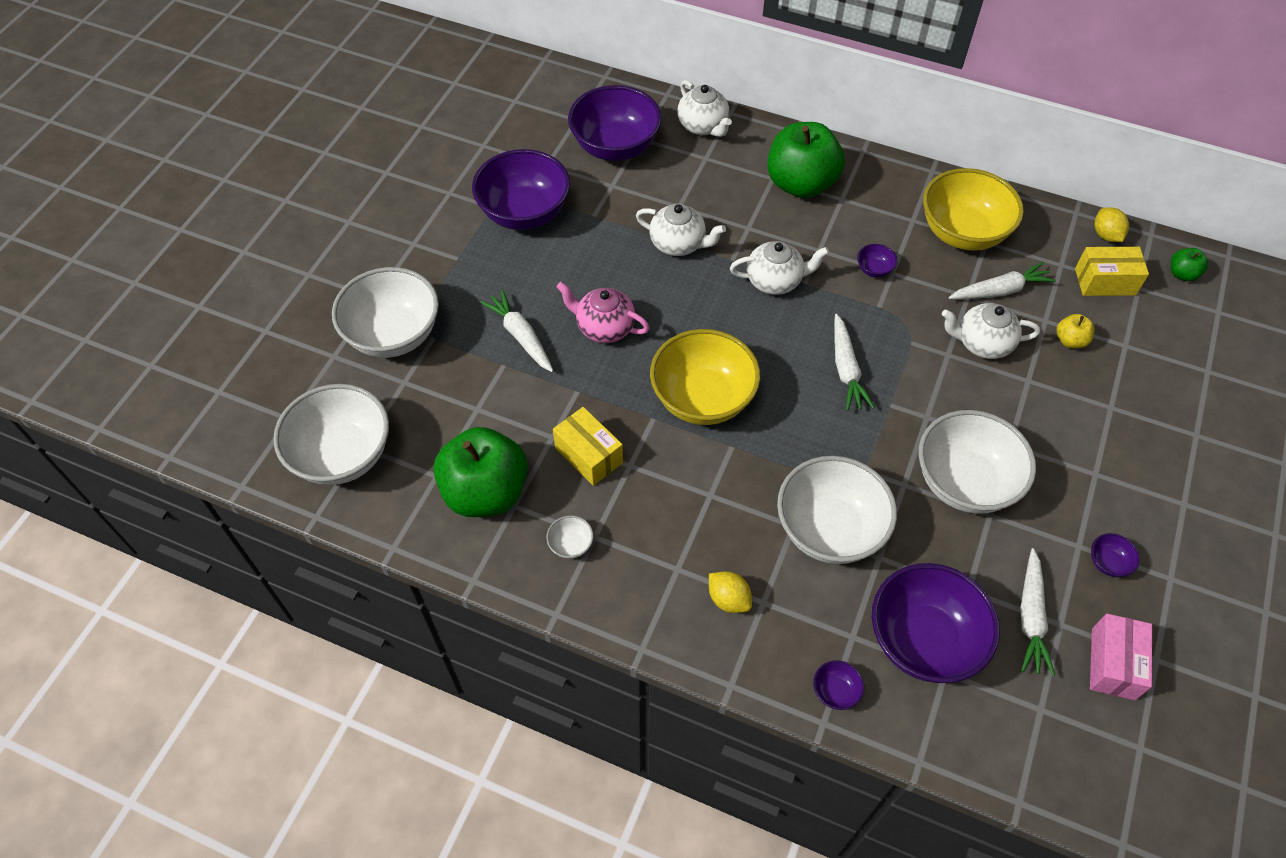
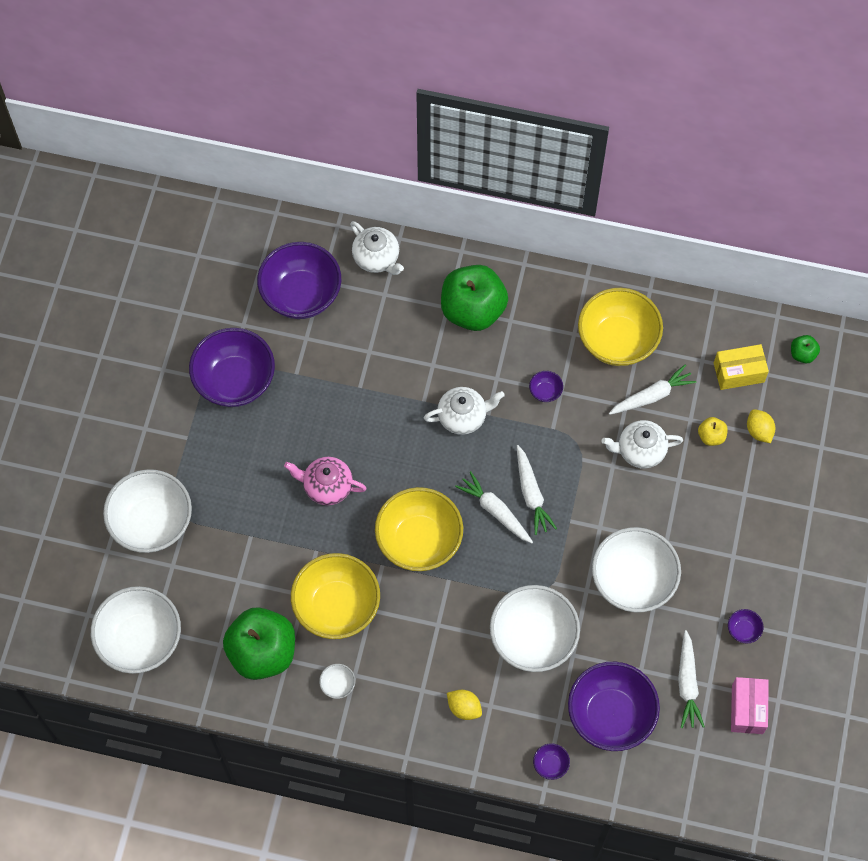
camera: 10 degrees left, 10 degrees up
white carrot [480,290,553,372] -> white carrot moved to [455,471,533,543]
yellow box [553,407,623,486] -> yellow bowl [291,553,380,639]
white teapot [636,203,726,256] -> none
yellow lemon [1095,207,1129,242] -> yellow lemon moved to [747,409,775,443]

